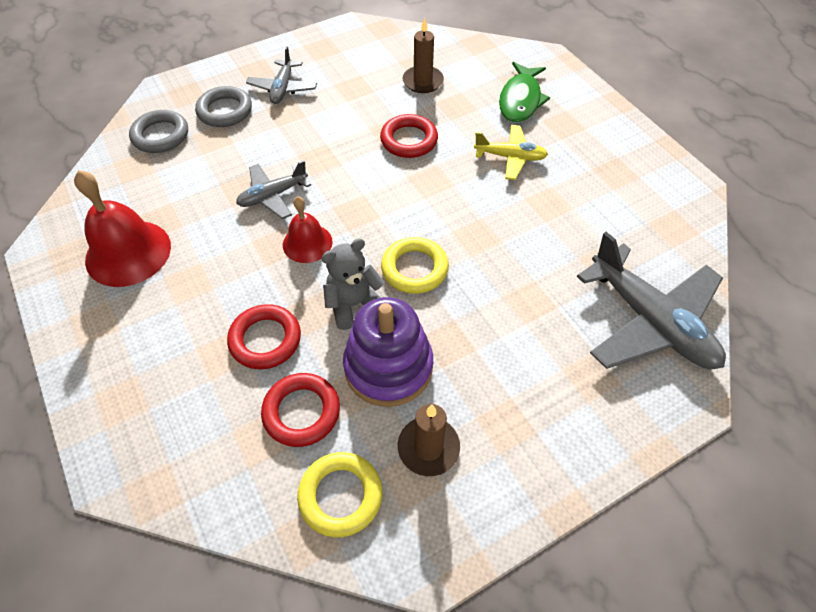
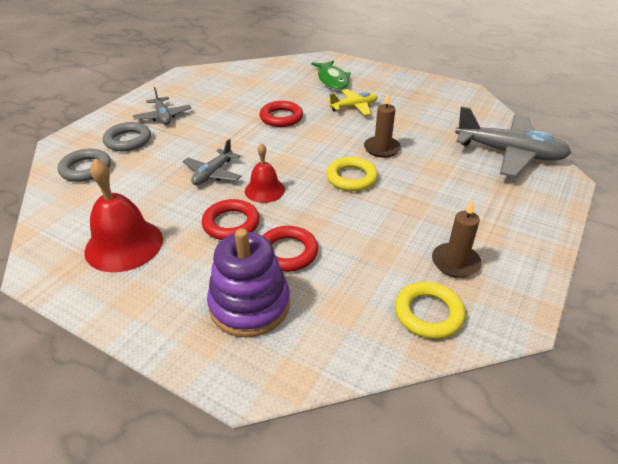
camera: 30 degrees left, 15 degrees down
red ring [261,373,340,447] -> red ring moved to [202,199,260,240]
grey teddy bear [321,238,385,330] -> none
purple stacking toy [343,297,433,407] -> purple stacking toy moved to [207,228,290,337]
brown candle [402,18,444,93] -> brown candle moved to [364,92,401,158]

